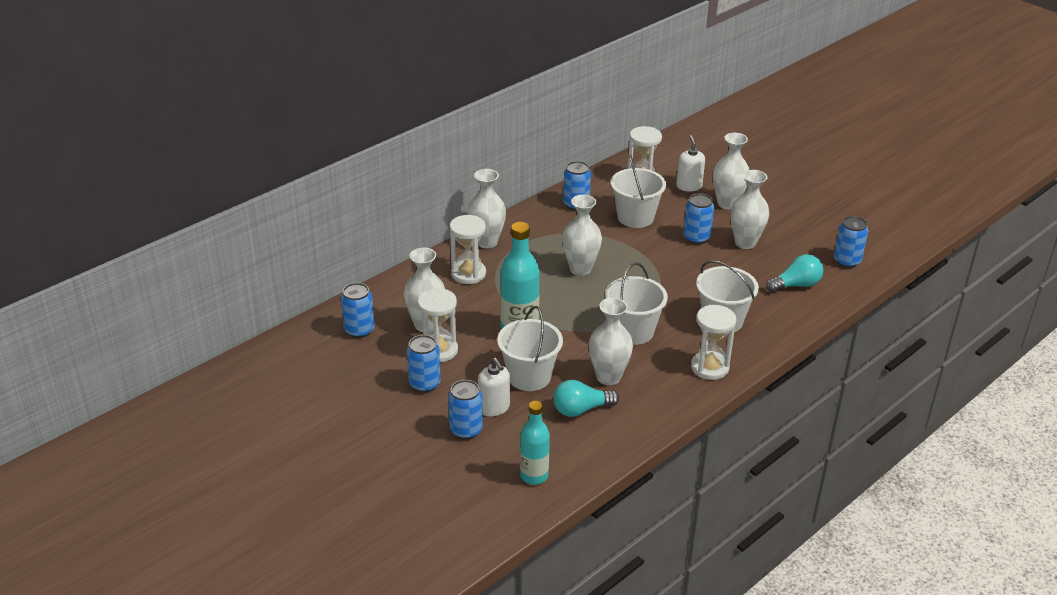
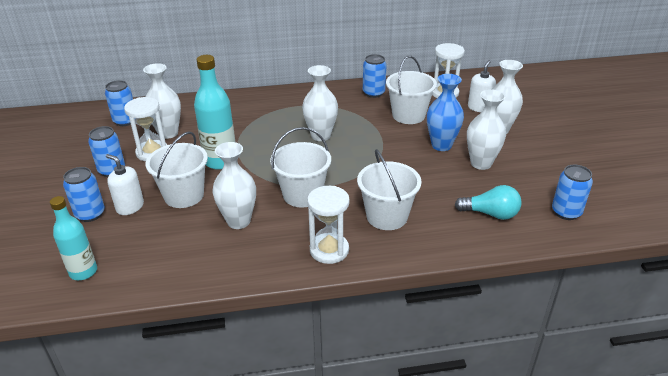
camera: 35 degrees right, 0 degrees up
white hourglass [450,215,486,284] -> none
white vase [467,169,506,248] -> none
white soap dispenser [478,358,510,416] -> white soap dispenser turned 120 degrees clockwise [106,154,144,215]
turquoise light bulb [553,380,619,417] -> none
blue can [683,193,714,244] -> blue vase [427,74,464,151]

